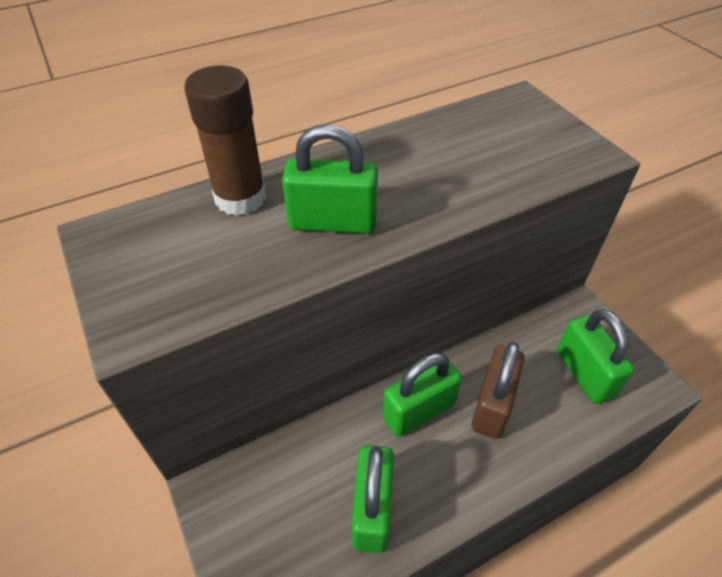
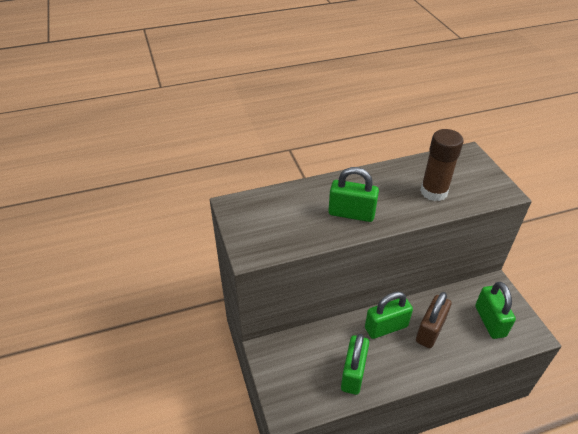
camera: 10 degrees right, 5 degrees down
brown glue stick [184,66,267,216] -> brown glue stick moved to [420,129,464,201]

